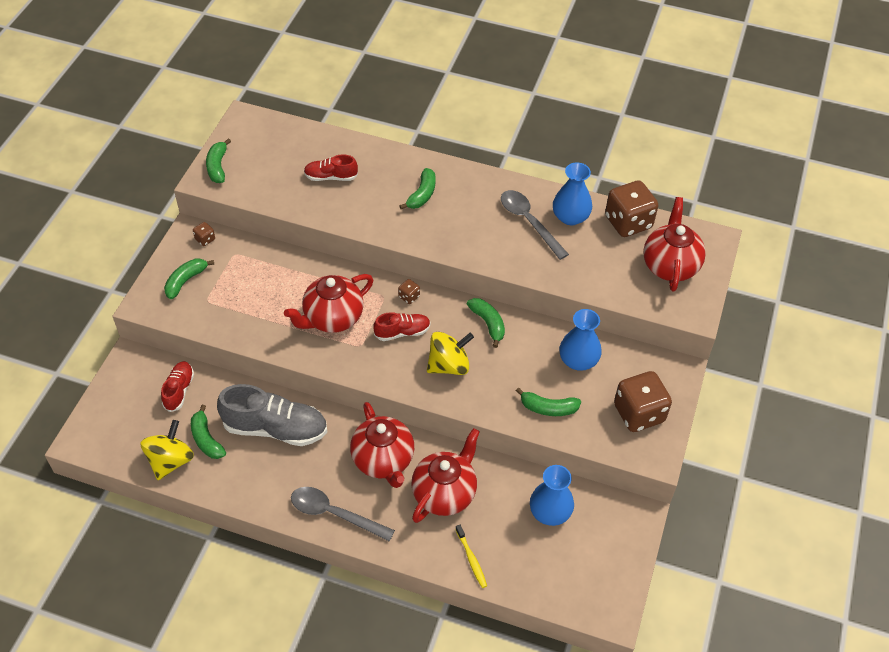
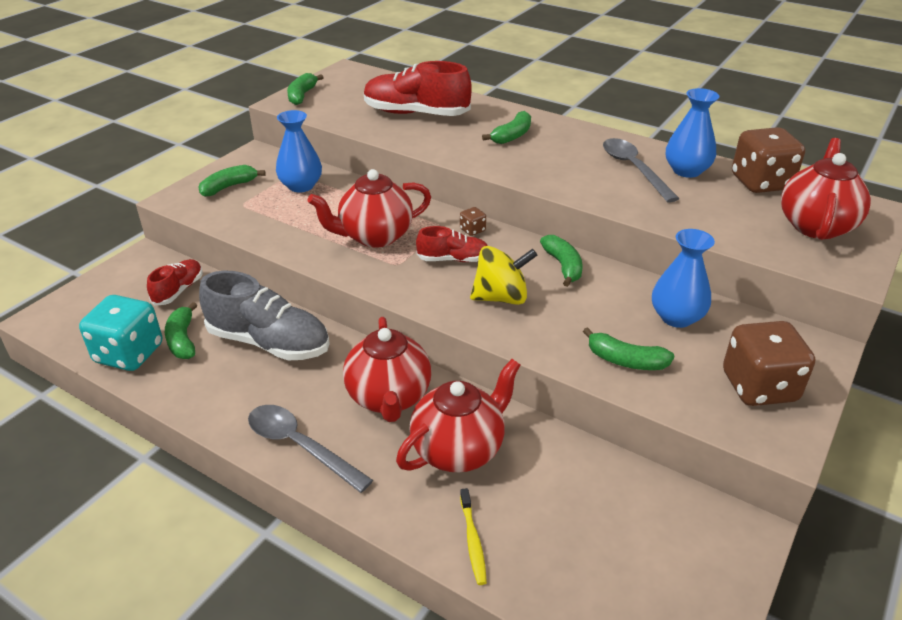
camera: 15 degrees right, 15 degrees down
yellow spinning top [140,420,194,480] -> turquoise dice [79,295,162,371]
brown dice [193,222,215,246] -> none
red shoe [304,154,358,181] -> red shoe [364,61,472,116], size x1.84
blue vase [530,465,574,526] -> blue vase moved to [276,110,322,192]

